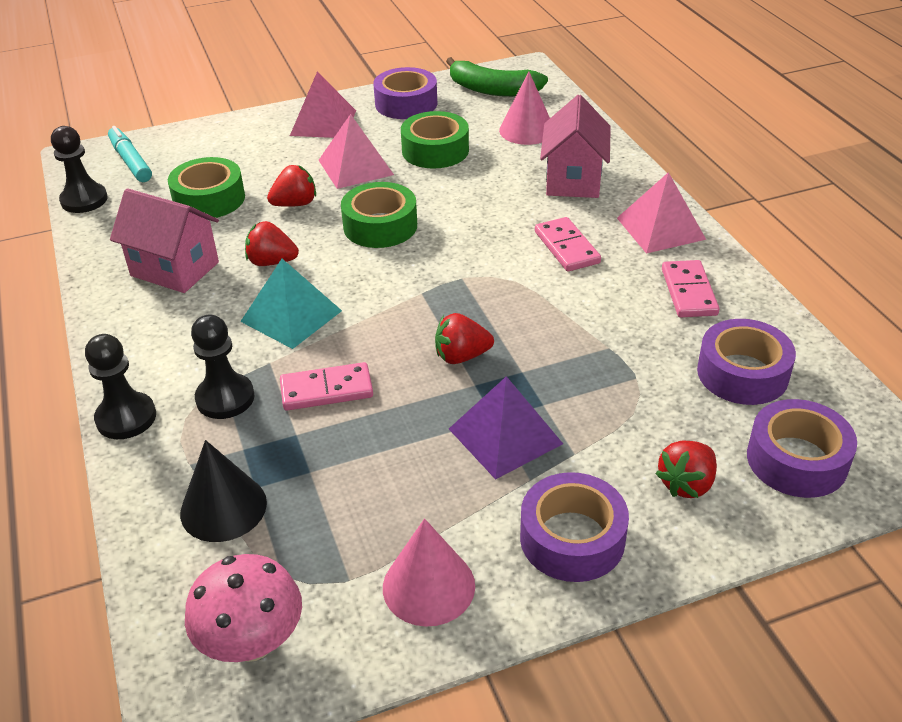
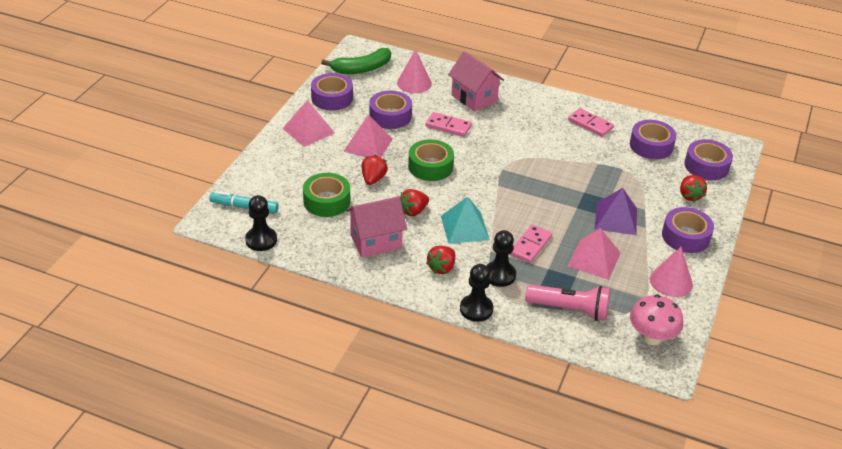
camera: 50 degrees left, 0 degrees up
black cone [180,440,267,542] -> pink flashlight [525,284,610,321]
green tape [401,111,469,169] -> purple tape [369,91,412,129]
red strawberry [435,313,494,364] -> red strawberry moved to [426,246,455,274]
pink domino [535,217,601,272] -> pink domino moved to [425,112,472,137]
pink pyramid [617,172,706,254] -> pink pyramid moved to [568,228,621,280]

